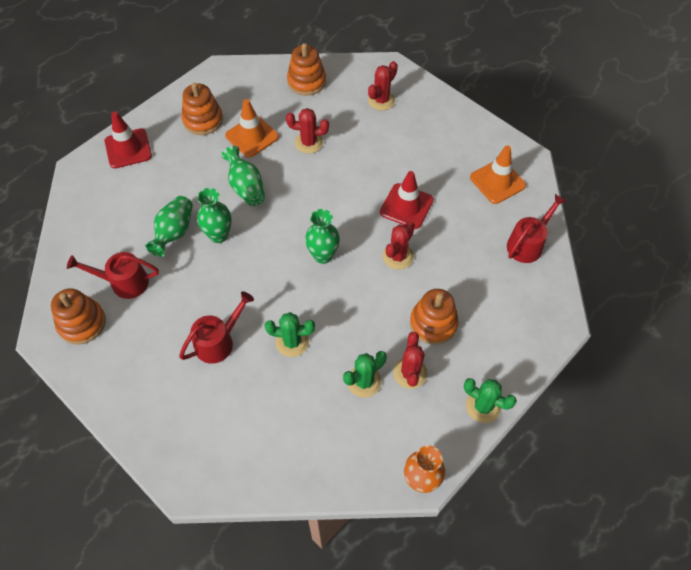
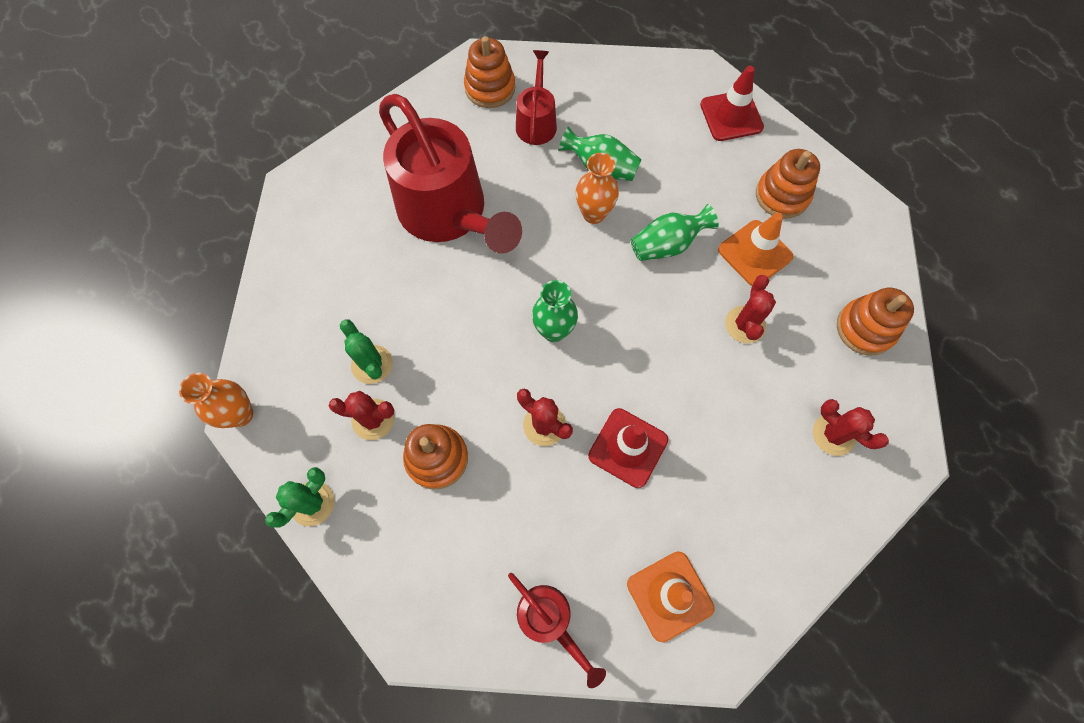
camera: 95 degrees right, 10 degrees up
red watering can [179,291,254,364] -> red watering can [379,94,522,254], size x2.05
green vase [197,188,232,243] -> orange vase [576,153,619,224]
green cactus [265,312,315,357] -> none

